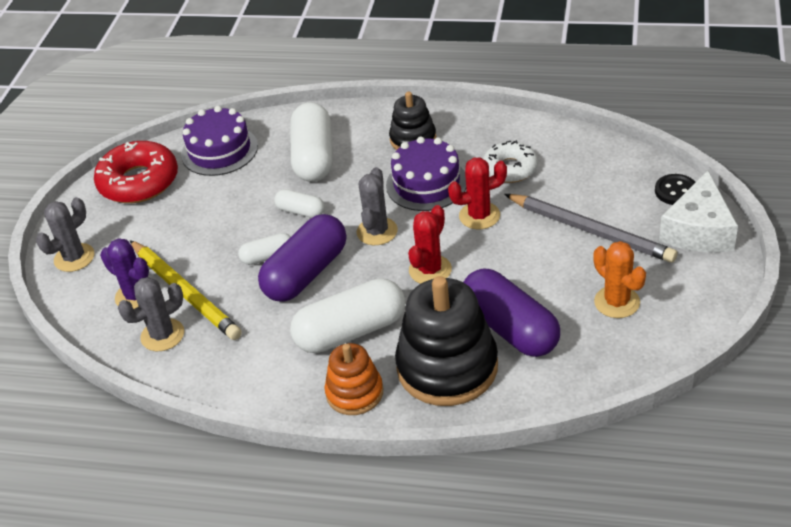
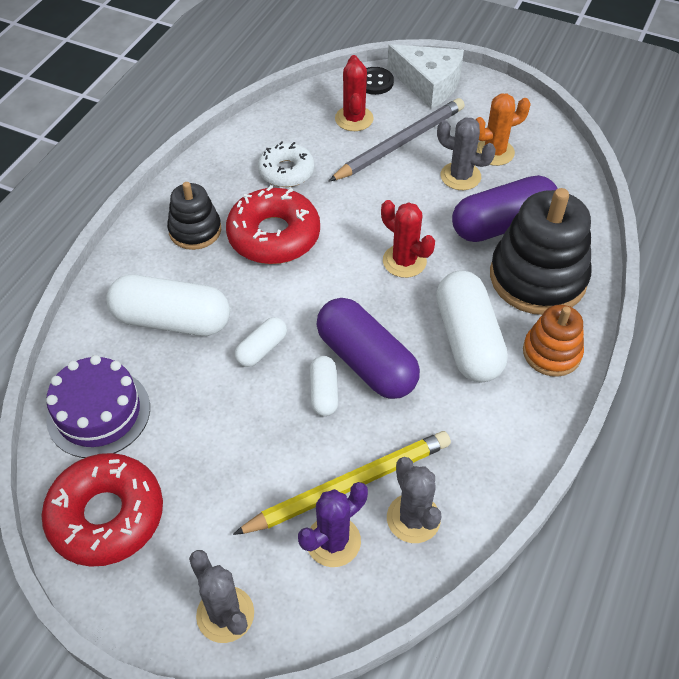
camera: 80 degrees left, 10 degrees up
grey cactus [357,167,398,245] -> grey cactus moved to [437,117,496,190]
purple cake [386,136,466,211] -> red donut [226,185,320,264]
red cactus [448,157,507,229] -> red cactus moved to [335,55,374,131]

